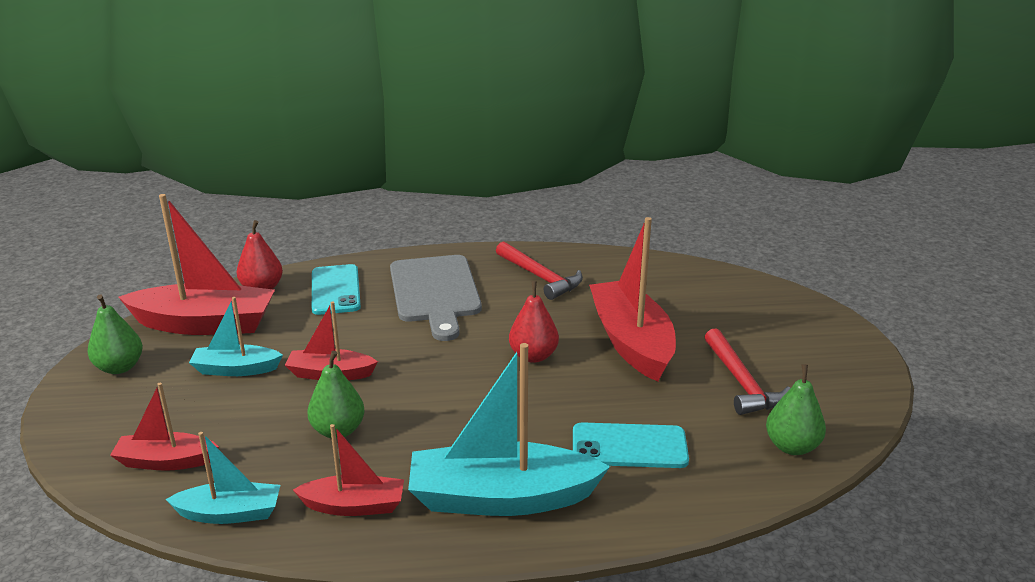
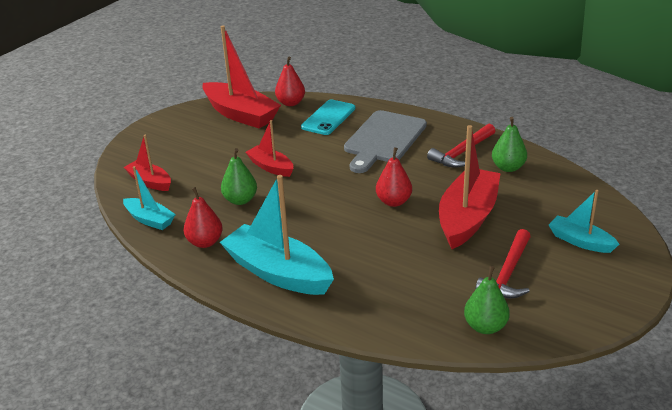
camera: 40 degrees right, 5 degrees up
green pear [88,294,143,374] -> green pear moved to [492,117,527,172]
turquoise boat [189,297,283,376] -> turquoise boat moved to [549,190,619,253]
red boat [293,424,404,516] -> red pear [184,187,223,248]
red hammer [496,241,583,300] -> red hammer turned 45 degrees clockwise [427,124,495,168]
turquoise phone [573,422,689,468] -> none

